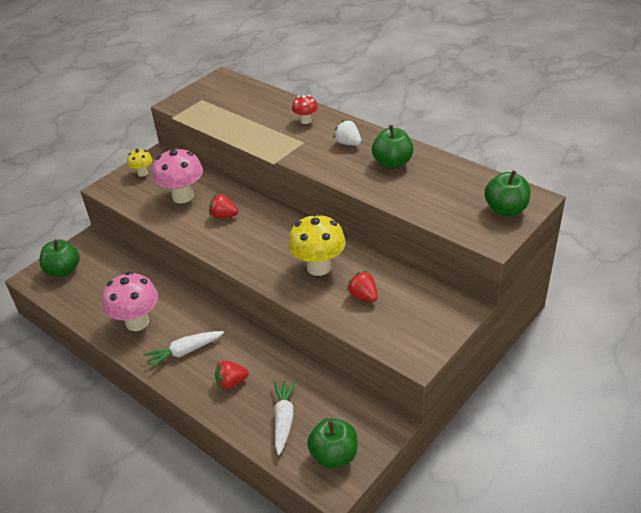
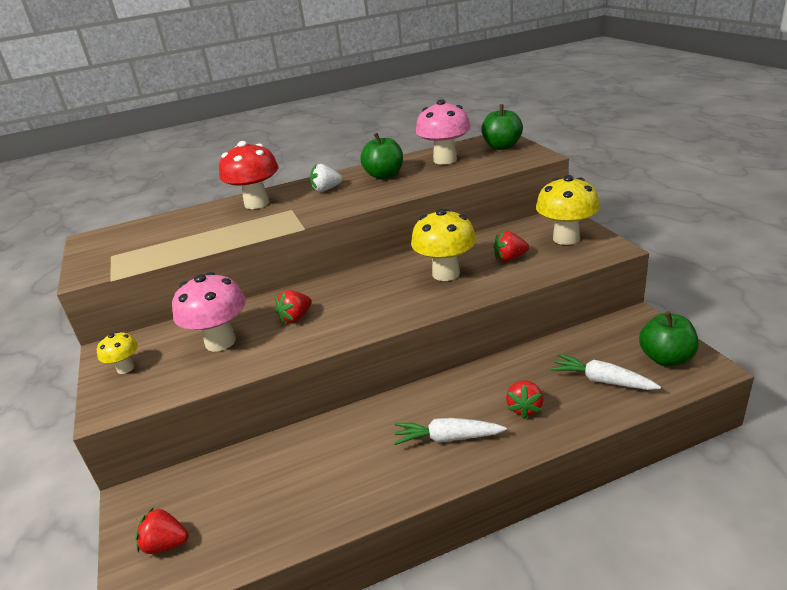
camera: 60 degrees left, 10 degrees down
green apple [39,239,80,277] -> red strawberry [135,507,189,554]
pink mushroom [102,272,158,331] -> pink mushroom moved to [416,99,471,164]
white carrot [143,331,224,369] -> white carrot turned 90 degrees clockwise [394,418,507,445]
red mushroom [292,95,318,124] -> red mushroom [219,141,279,209], size x1.89
none -> yellow mushroom [536,175,600,245]

